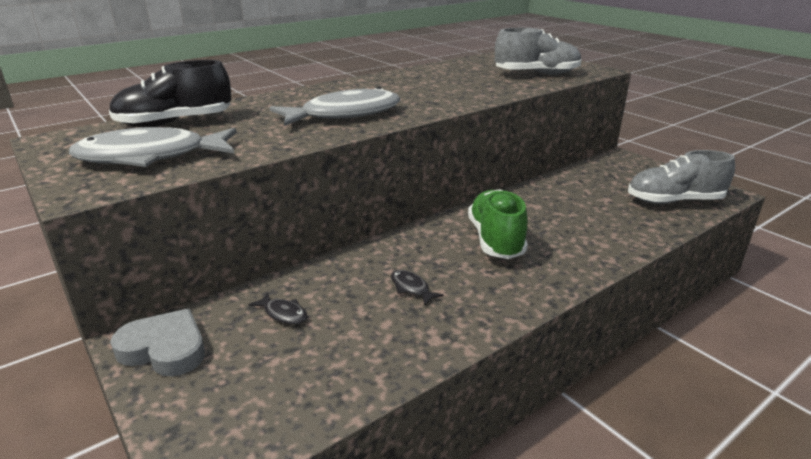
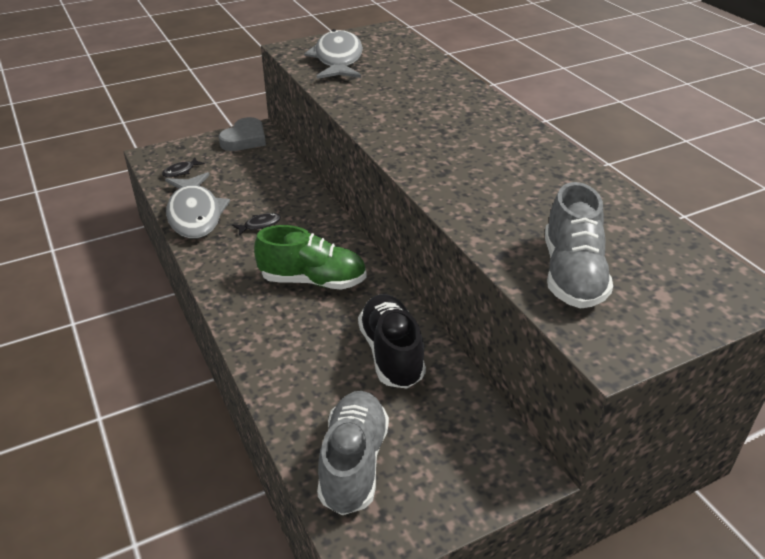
camera: 100 degrees right, 10 degrees up
black shoe [109,60,231,127] -> black shoe moved to [358,294,426,389]
black fish [248,292,308,325] -> black fish moved to [162,158,205,177]
grey fish [270,87,401,126] -> grey fish moved to [165,172,230,239]

